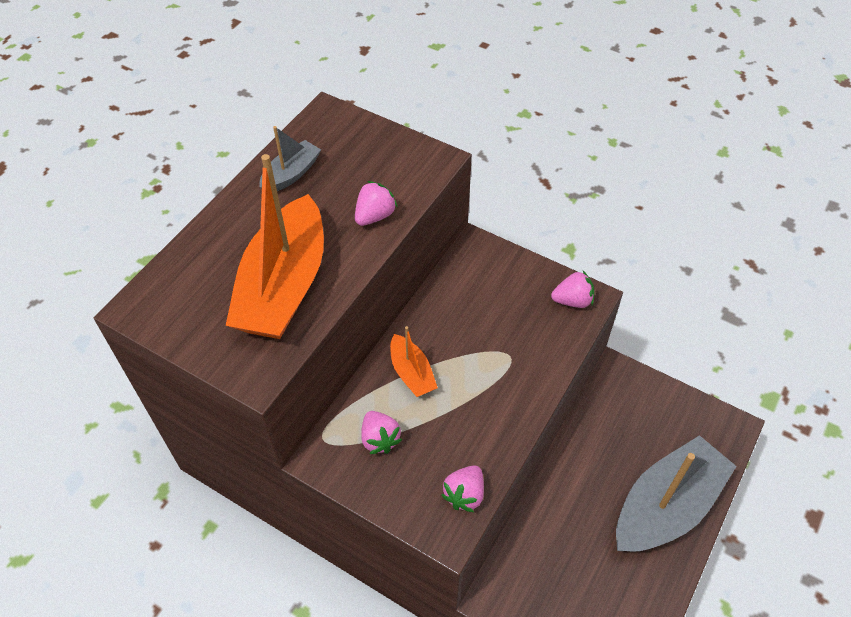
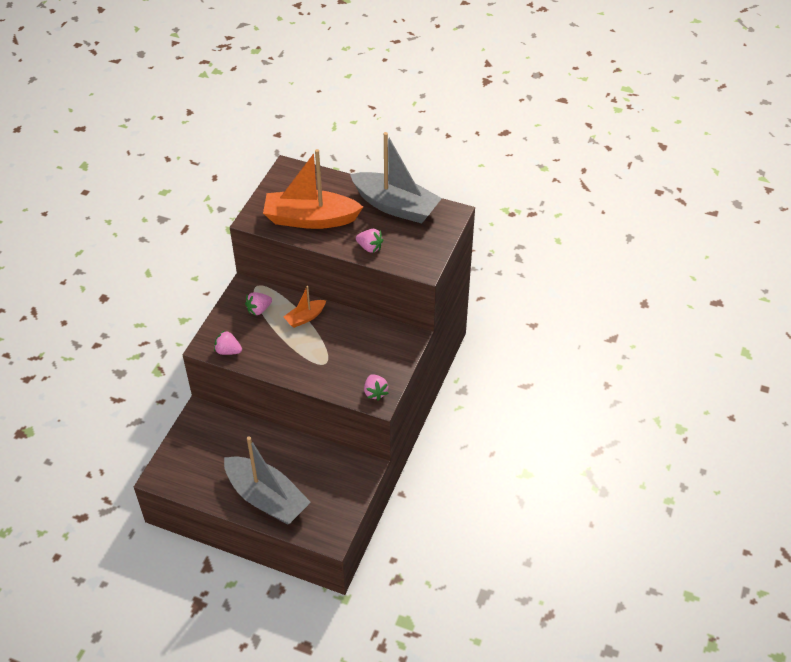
camera: 80 degrees right, 5 degrees down
grey boat [259,126,321,191] -> grey boat [350,132,442,224], size x2.09

